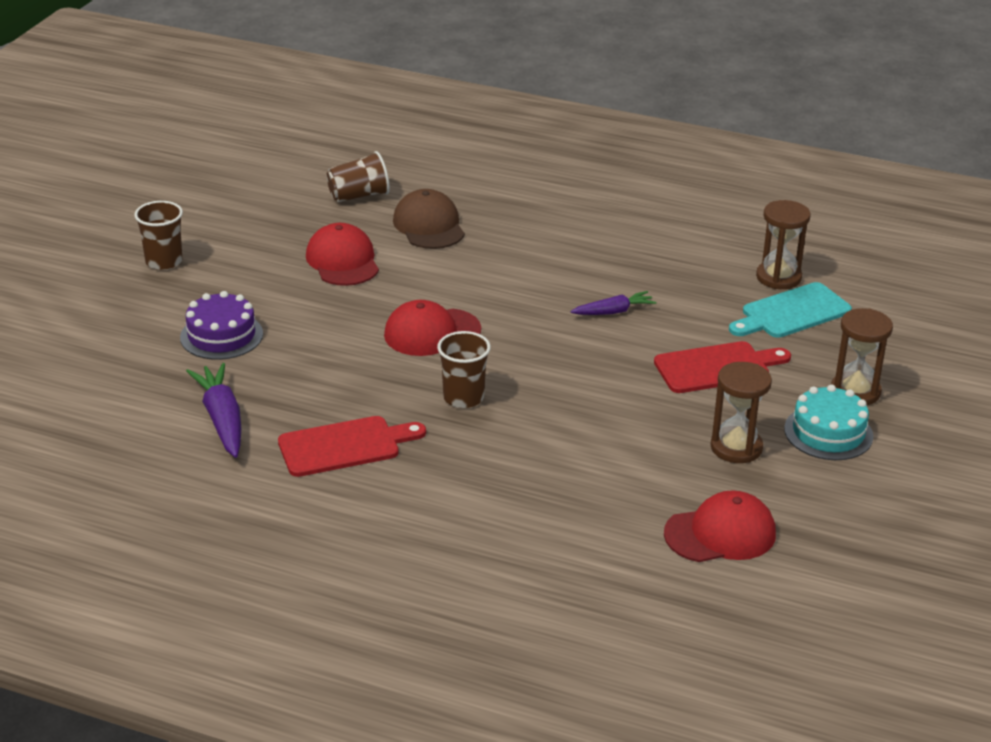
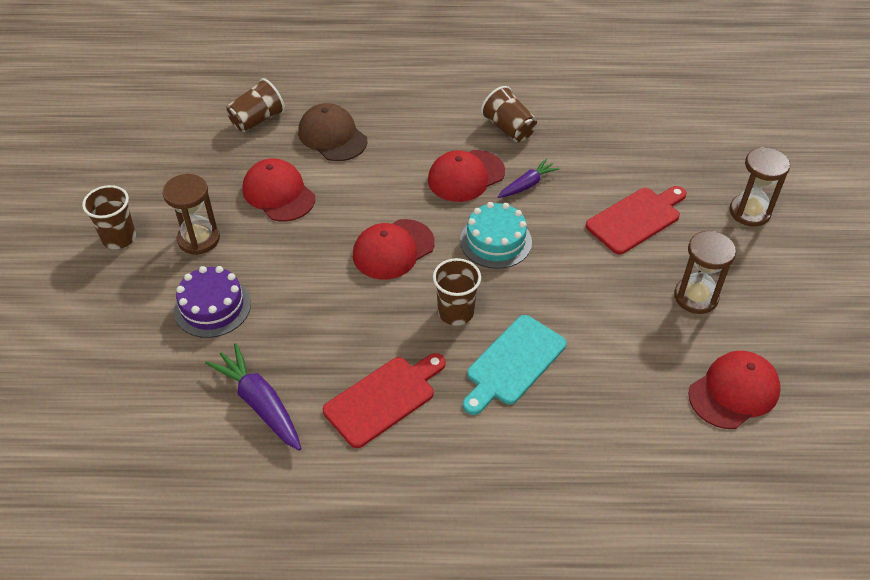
camera: 20 degrees left, 15 degrees up
turquoise cutting board [729,282,852,338] -> turquoise cutting board moved to [463,315,567,415]
brown hourglass [756,200,811,289] -> brown hourglass moved to [163,174,220,255]
turquoise cake [784,385,873,460] -> turquoise cake moved to [460,202,532,269]
none -> red cap [428,150,505,202]
none -> brown cup [481,86,537,142]

